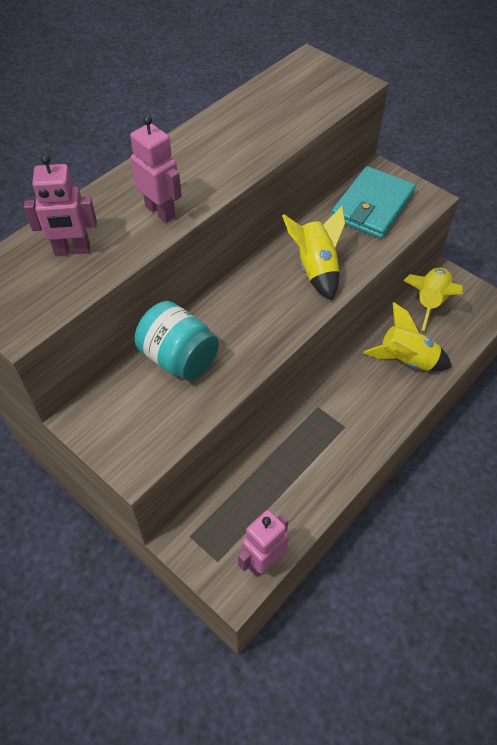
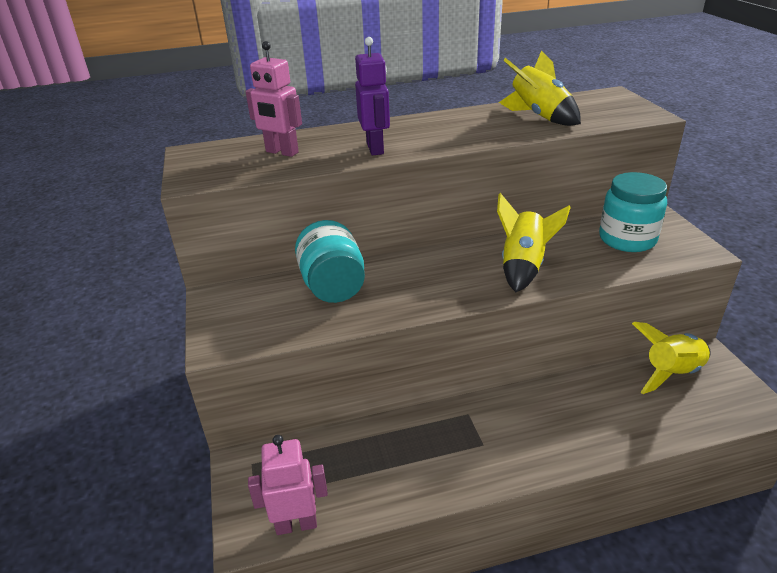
camera: 35 degrees right, 20 degrees down
pink robot [130,115,182,223] -> purple robot [355,37,390,156]
turquoise wallet [331,166,416,239] -> turquoise jar [599,172,667,252]
yellow rocket [363,302,452,371] -> yellow rocket moved to [499,50,581,126]

